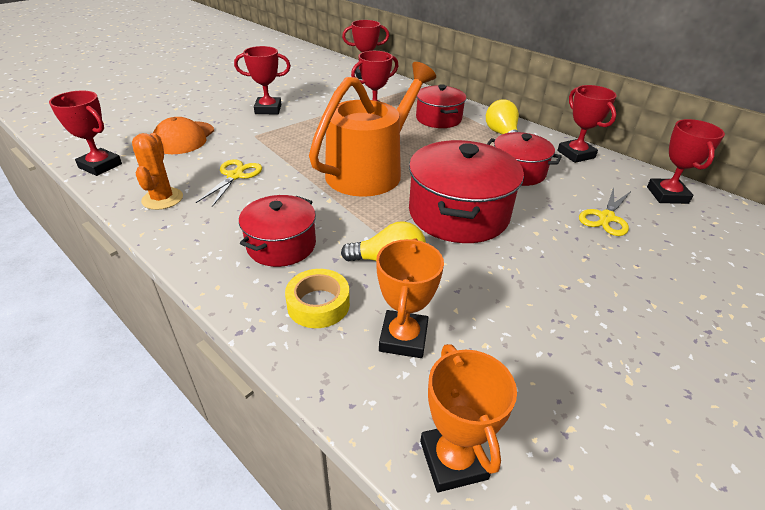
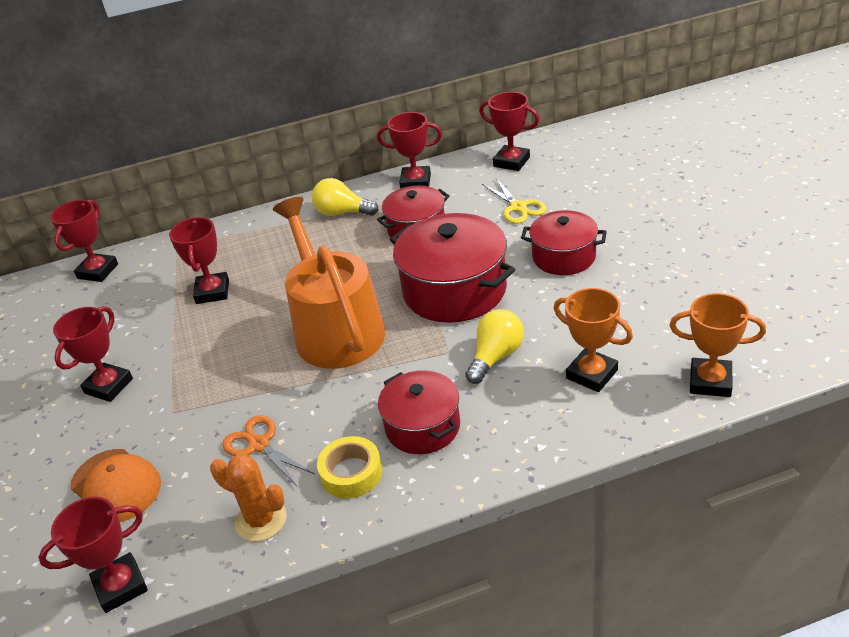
camera: 55 degrees left, 0 degrees up
yellow scissors [196,159,262,207] -> orange scissors [222,415,315,486]
yellow tape [285,269,350,328] -> yellow tape moved to [317,436,382,499]
red pot [416,84,466,128] -> red pot moved to [521,210,607,275]

